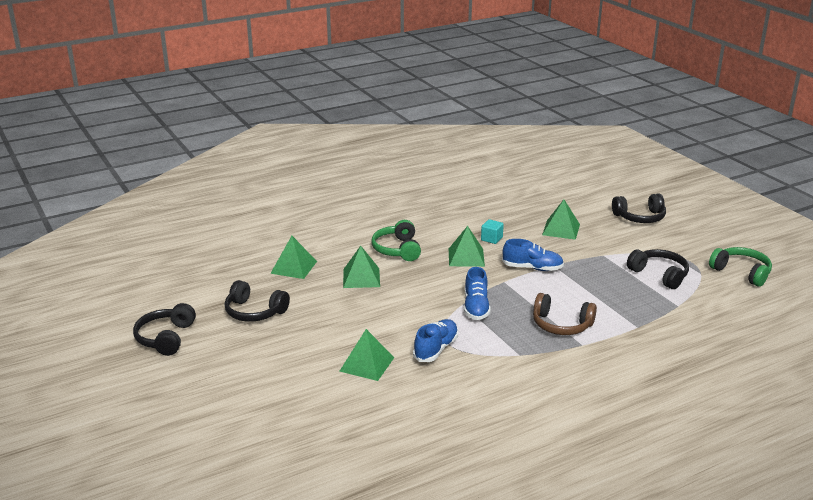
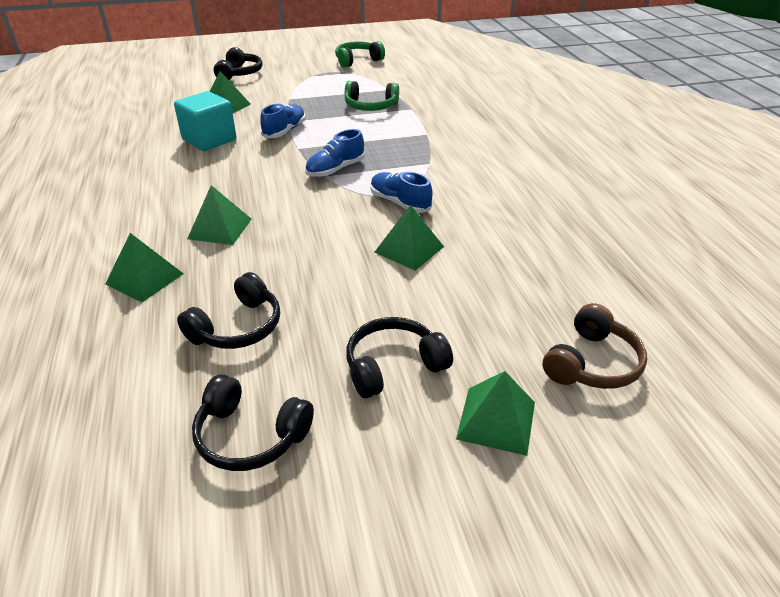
camera: 75 degrees left, 10 degrees up
green headphones [371,220,421,261] -> green headphones moved to [345,81,399,111]
green pyramid [449,226,485,267] -> green pyramid moved to [456,371,535,456]
blue shoe [464,267,491,320] -> blue shoe turned 120 degrees clockwise [305,129,365,177]
turquoise cube [481,219,504,244] -> turquoise cube [174,91,236,151], size x2.09
brown headphones [533,293,597,335] -> brown headphones moved to [543,303,647,389]
black headphones [627,249,689,289] -> black headphones moved to [346,317,453,398]

